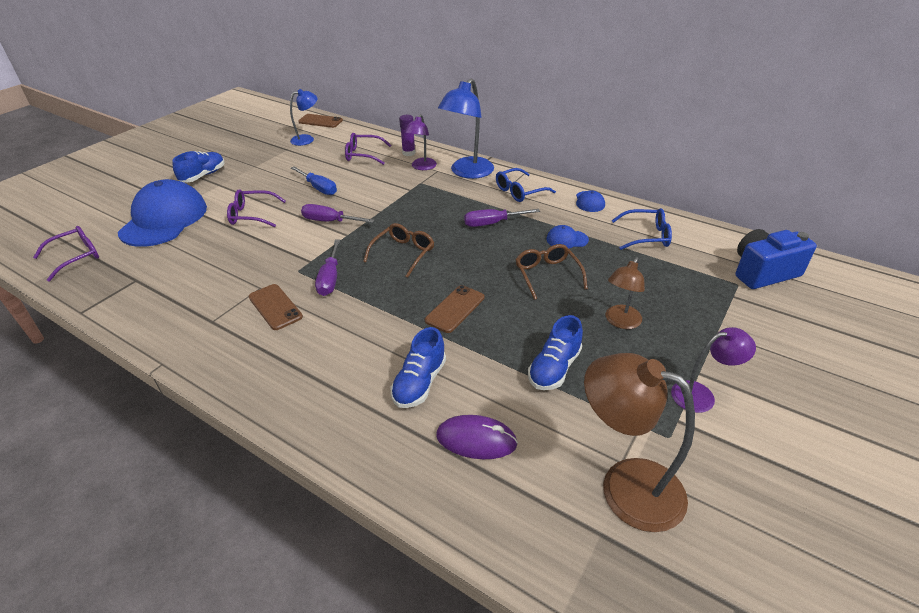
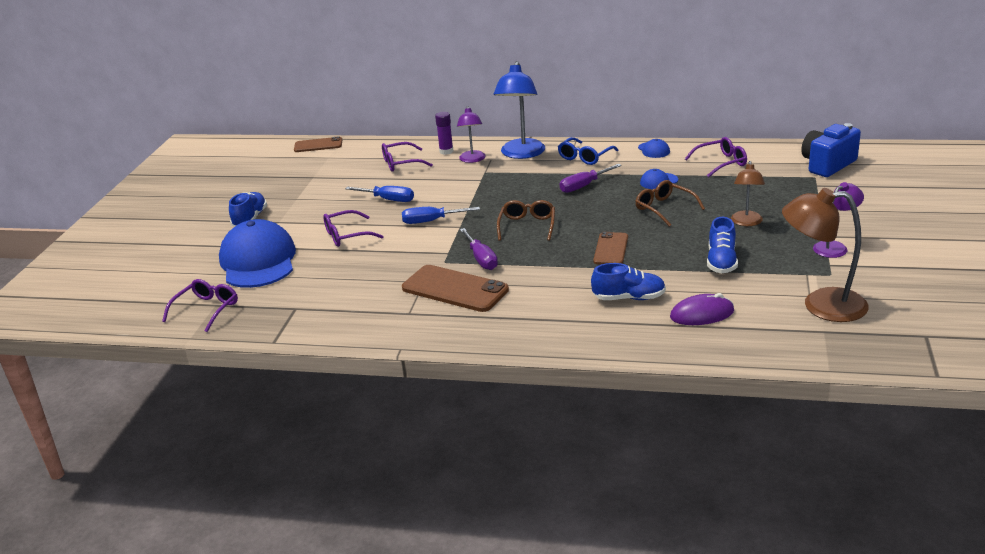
camera: 20 degrees left, 10 degrees down
brown phone [249,284,303,330] -> brown phone [402,265,509,312], size x1.63
blue lamp [290,89,318,146] -> none
purple screwdriver [301,204,374,223] -> blue screwdriver [402,207,480,224]
blue shoe [391,327,446,408] -> blue shoe turned 90 degrees counterclockwise [591,263,666,300]
blue glasses [611,208,672,250] -> purple glasses [685,137,747,177]

